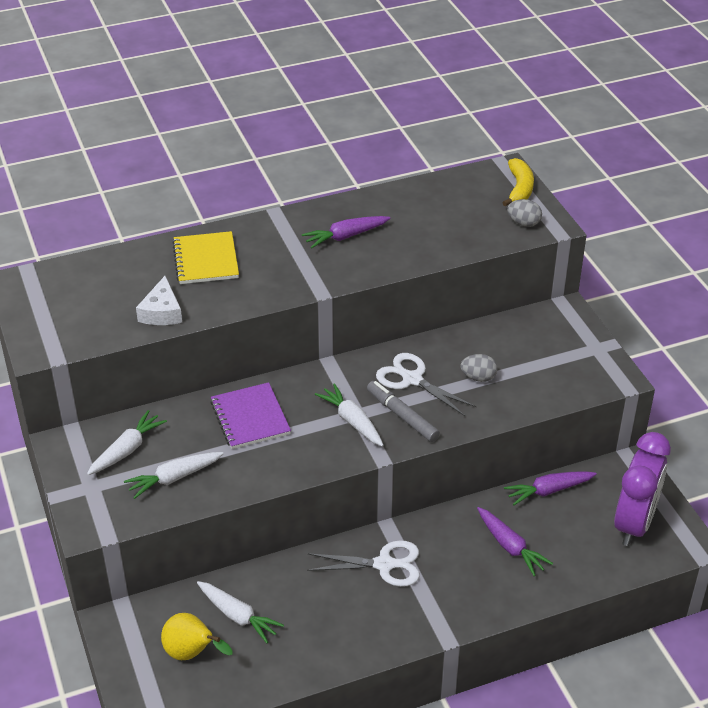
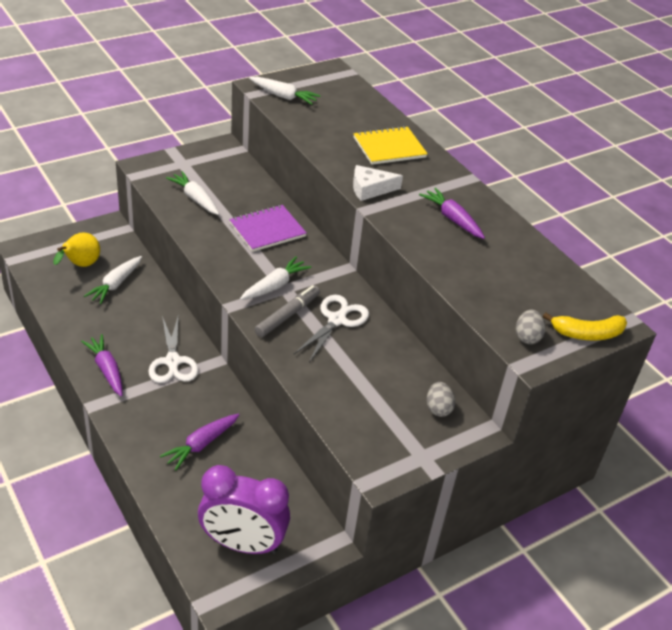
camera: 75 degrees right, 0 degrees up
white carrot [87,410,167,475] -> white carrot moved to [249,77,321,105]
white cheese [136,276,182,325] -> white cheese moved to [353,165,403,201]
grey egg [460,354,497,382] -> grey egg moved to [427,382,455,417]
purple carrot [504,471,597,505] -> purple carrot moved to [81,334,123,396]

